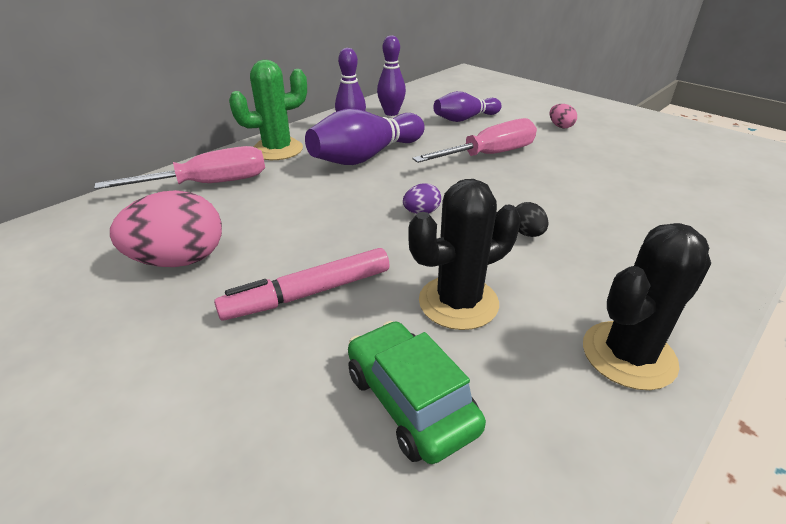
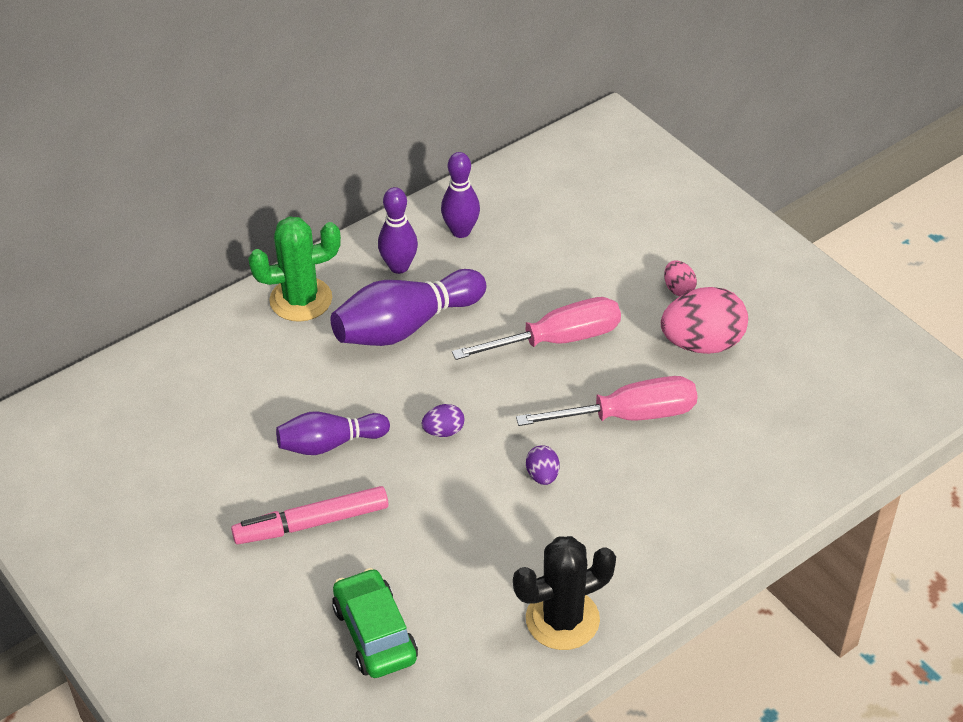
camera: 10 degrees right, 10 degrees up
pink screwdriver [94,146,265,189] -> pink screwdriver moved to [516,376,698,426]
pink egg [110,190,222,267] -> pink egg moved to [661,287,748,354]
black cactus [408,179,521,330] -> none
purple bowling pin [434,91,501,122] -> purple bowling pin moved to [276,411,390,455]
black egg [516,202,548,237] -> purple egg [526,445,559,485]

